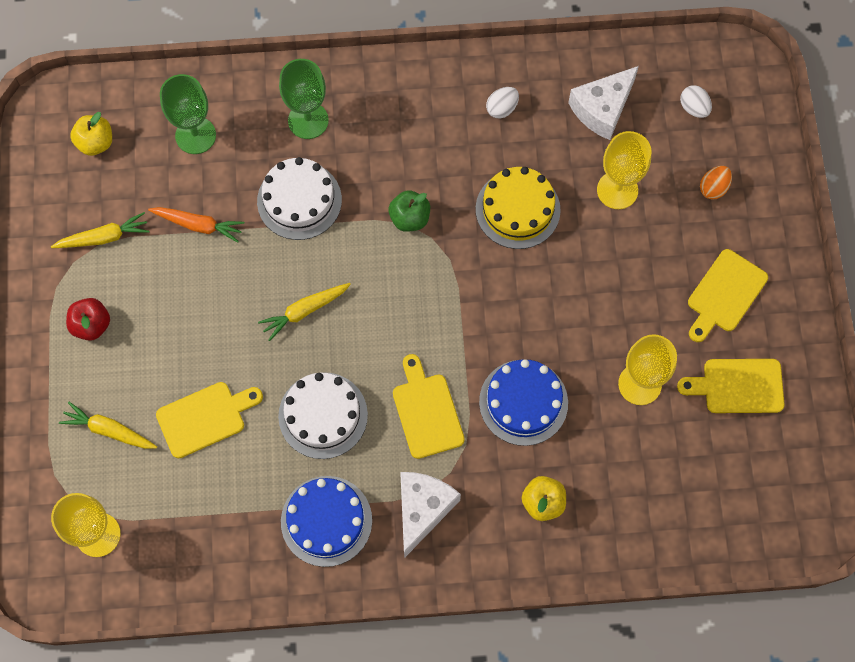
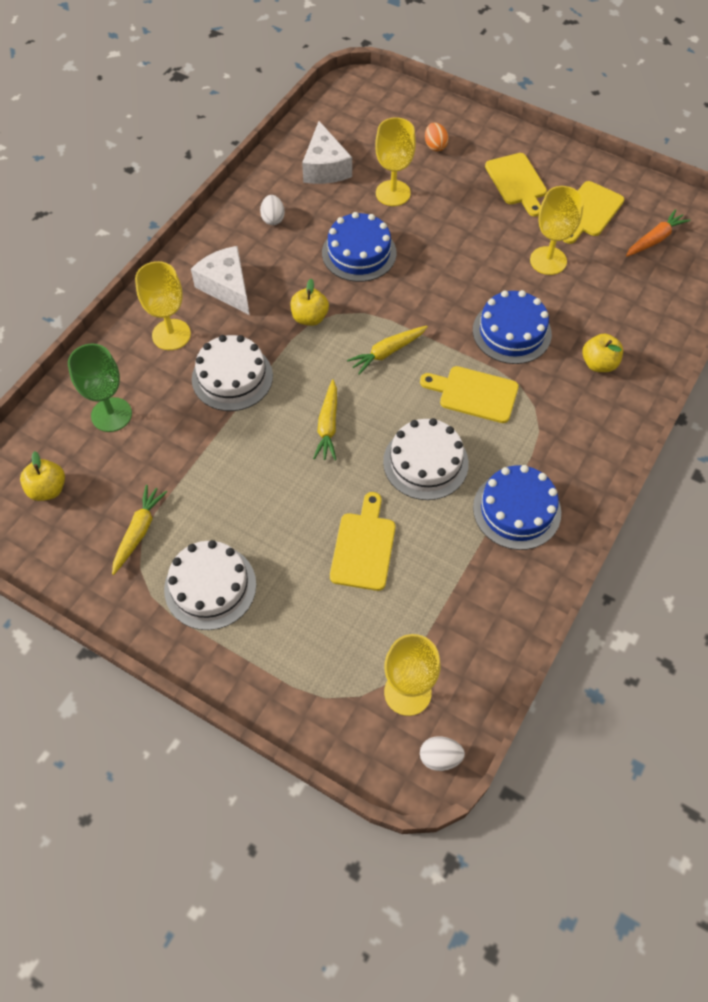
camera: 55 degrees left, 10 degrees down
yellow carrot [59,402,157,449] -> yellow carrot moved to [347,326,428,375]
red apple [66,298,110,341] -> white cake [164,540,256,630]
orange carrot [148,207,245,243] -> orange carrot moved to [626,209,690,256]
green goblet [279,59,329,139] -> yellow goblet [135,261,191,350]
green apple [389,190,430,232] -> yellow apple [290,279,329,326]
white cheese [400,472,461,558] -> white cheese moved to [191,246,250,315]
yellow cake [476,167,561,249] -> blue cake [322,212,397,282]
white egg [680,85,712,118] -> white egg moved to [420,736,465,771]

